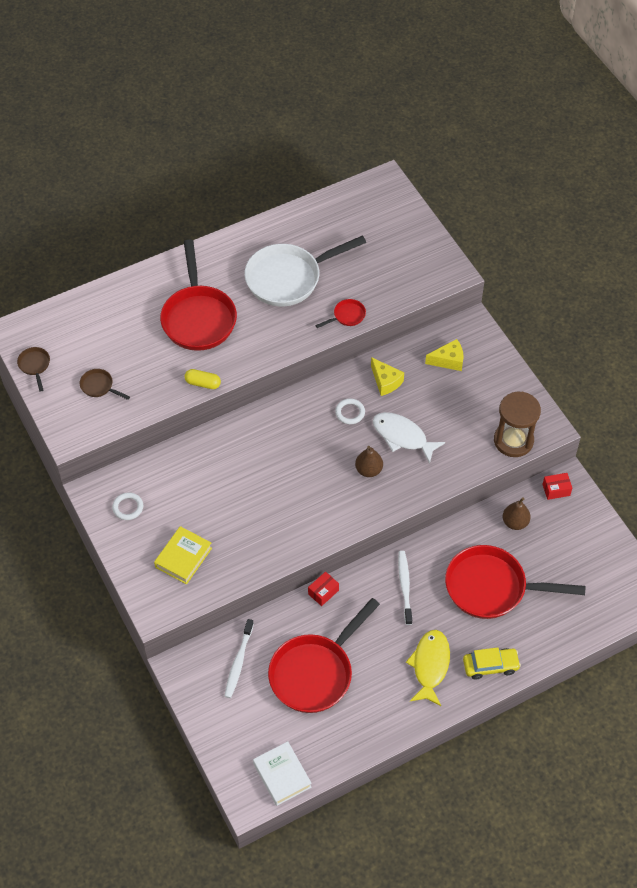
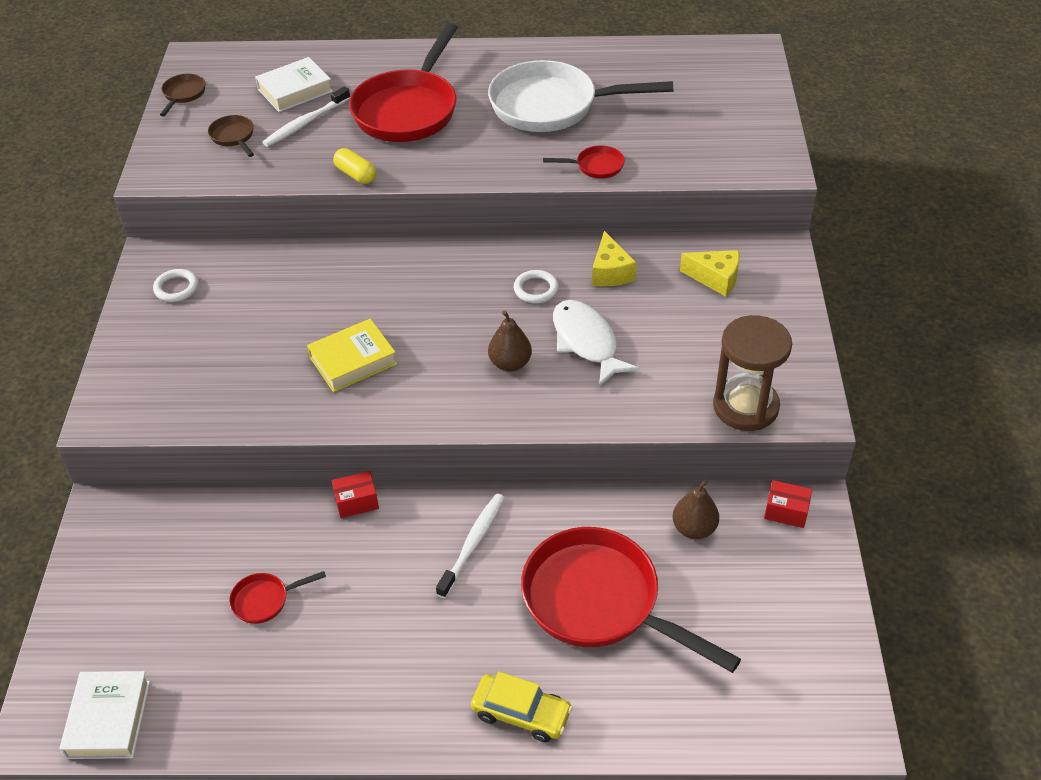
camera: 30 degrees right, 10 degrees down
yellow book [154,526,212,584] -> yellow book moved to [307,319,397,392]
white toothbrush [224,619,254,698] -> white toothbrush moved to [262,86,350,147]
red pan [268,598,380,713] -> red pan [229,571,326,624], size x0.42
yellow fish [406,630,450,706] -> none
none -> white book [255,57,333,112]

